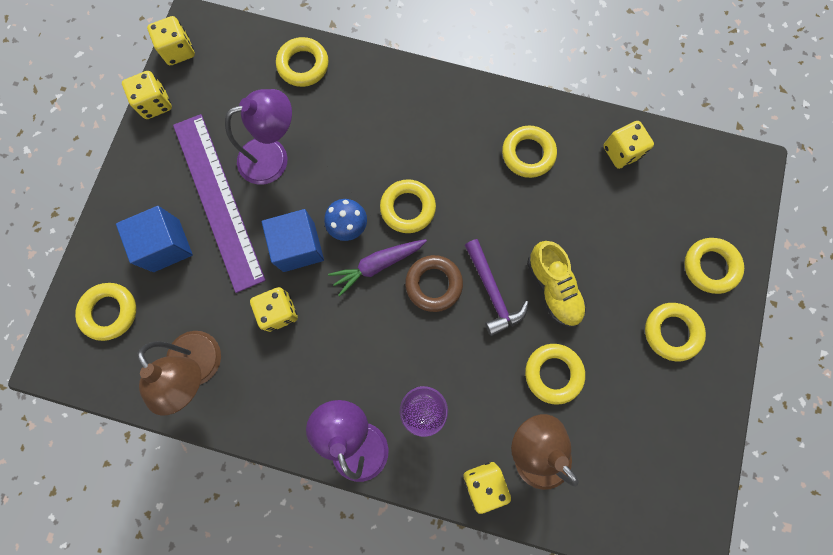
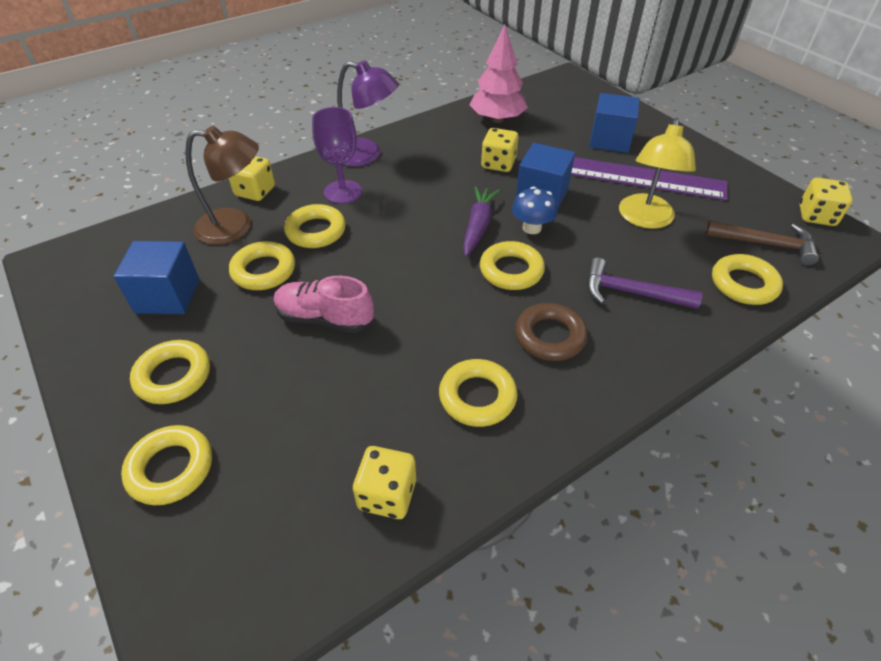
camera: 130 degrees right, 30 degrees down
yellow ring [75,283,136,341] -> yellow ring moved to [284,204,346,248]
yellow dice [122,71,172,119] -> none
brown lamp [138,331,221,416] -> pink tree [470,25,528,123]
purple lamp [225,89,292,185] -> yellow lamp [619,118,696,229]
brown ring [405,255,463,312] -> brown ring moved to [515,303,588,361]
purple hammer [465,239,529,336] -> purple hammer moved to [587,257,703,309]
yellow shoe [527,241,586,327] -> pink shoe [274,276,374,333]
none -> blue cube [113,241,199,314]
none -> brown hammer [705,220,819,265]

